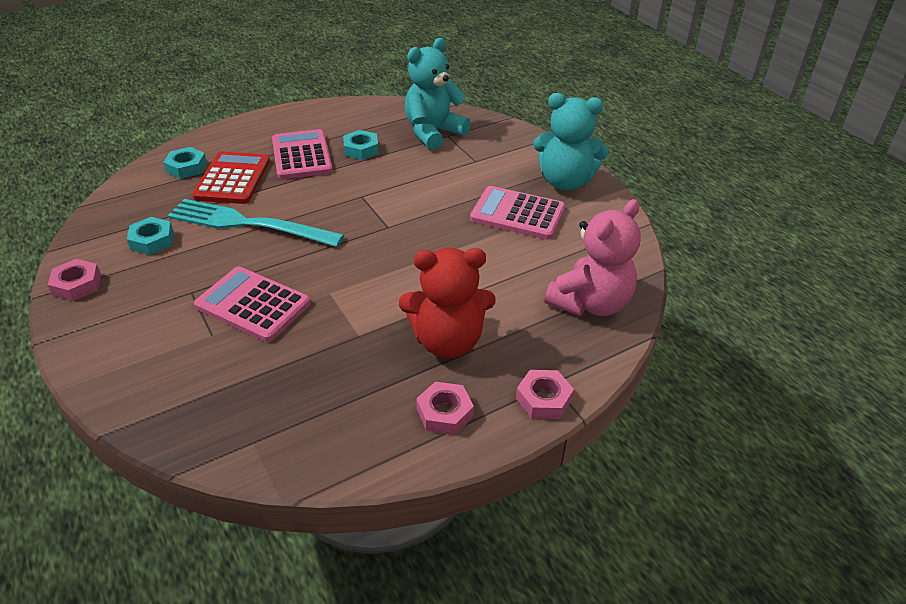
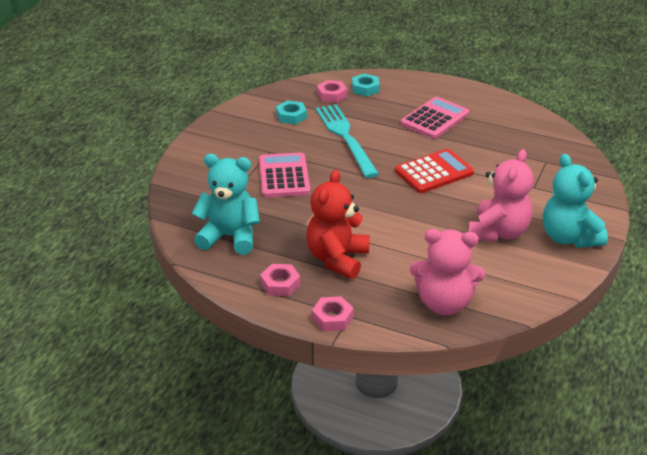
camera: 55 degrees right, 5 degrees down
pink nut [48,259,101,301] -> pink nut moved to [317,80,347,103]
red calculator [192,151,270,204] -> red calculator moved to [395,149,474,193]
turquoise nut [343,130,379,160] -> none
red teddy bear [399,248,496,358] -> red teddy bear turned 60 degrees clockwise [306,170,370,279]
turquoise teddy bear [405,38,471,150] -> turquoise teddy bear moved to [192,154,260,255]
pink calculator [470,186,565,240] -> pink teddy bear [468,149,534,242]

